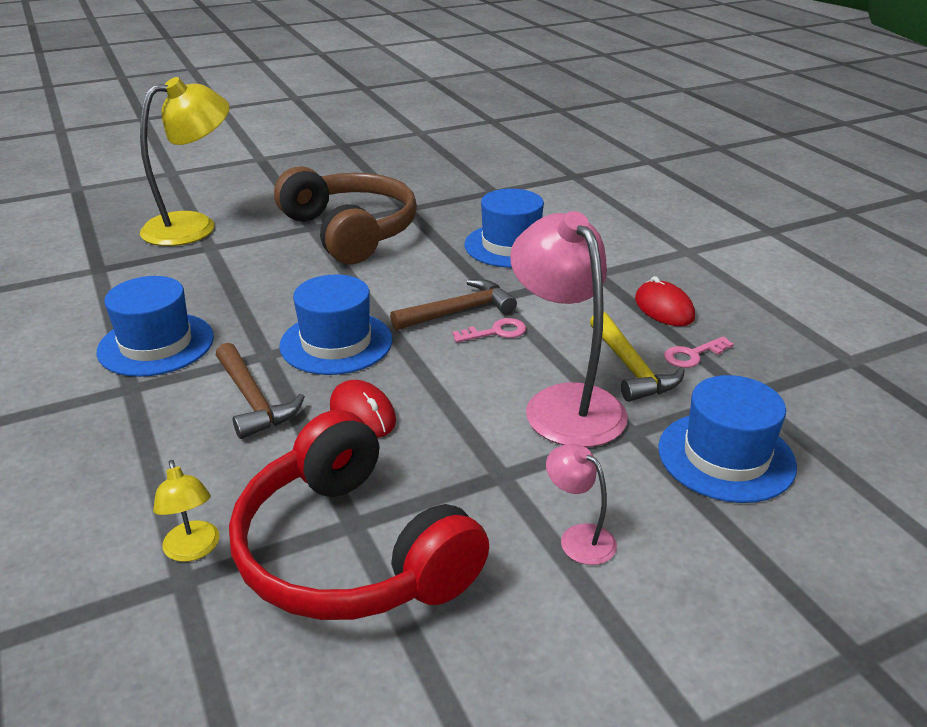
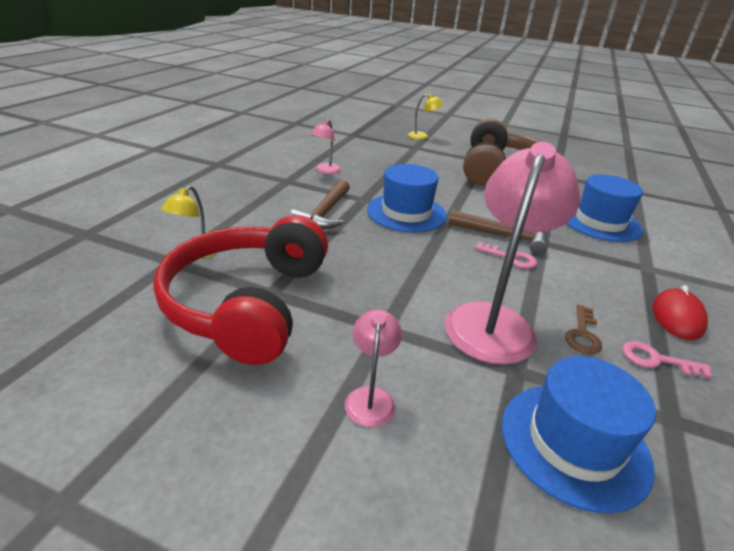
camera: 45 degrees right, 0 degrees up
blue hat [96,276,214,377] -> pink lamp [310,120,341,174]
yellow lamp [140,77,230,246] -> yellow lamp [408,94,443,140], size x0.46
red mouse [330,380,396,438] -> none
yellow hammer [590,312,685,402] -> brown key [565,305,602,354]

